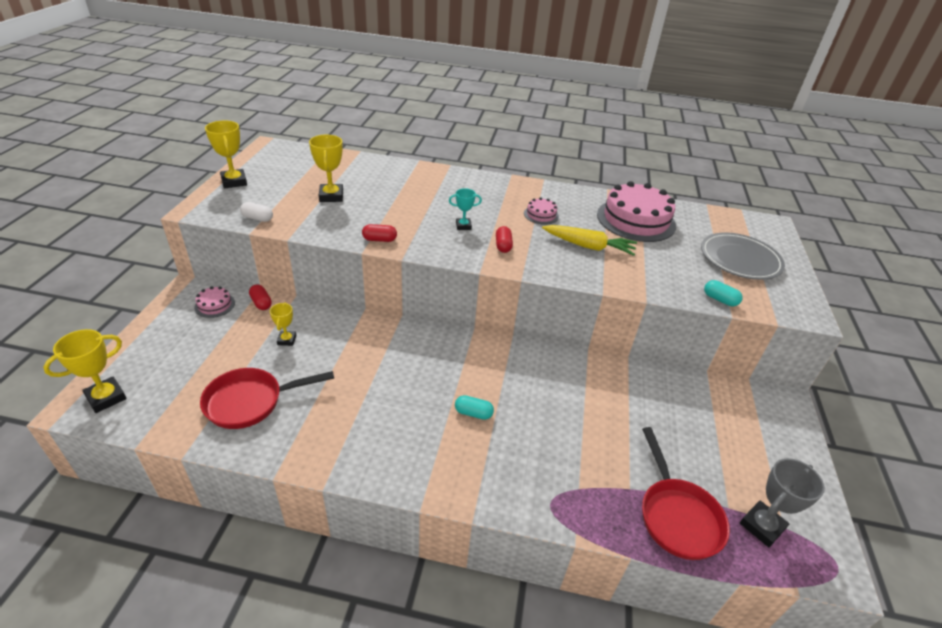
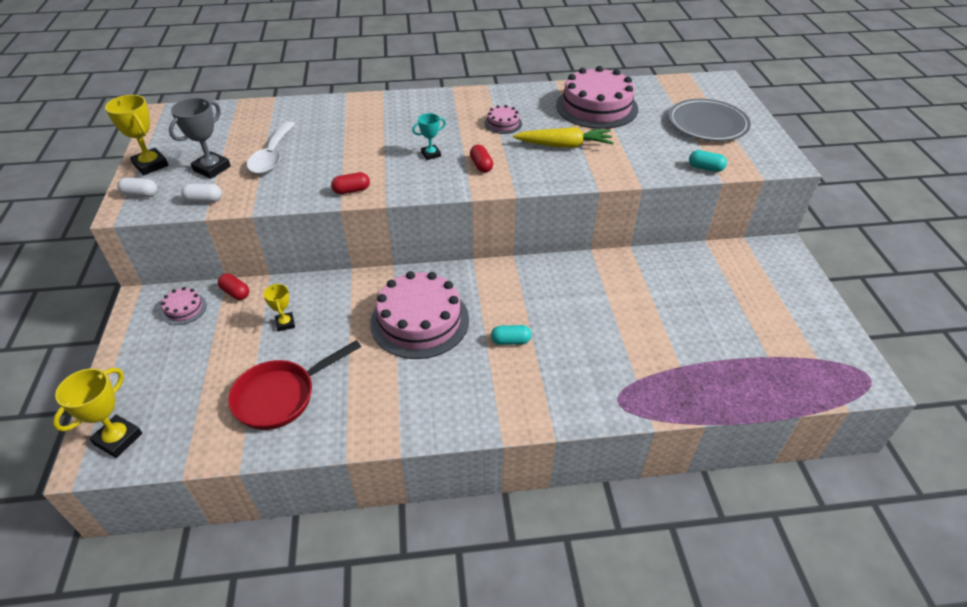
camera: 15 degrees left, 5 degrees up
yellow trophy [309,135,343,202] -> white spoon [247,121,295,174]
red pan [642,427,730,560] -> none
grey trophy [740,458,825,547] -> grey trophy moved to [169,98,231,179]
none -> white capsule [117,178,157,197]
none -> pink cake [370,271,469,359]

